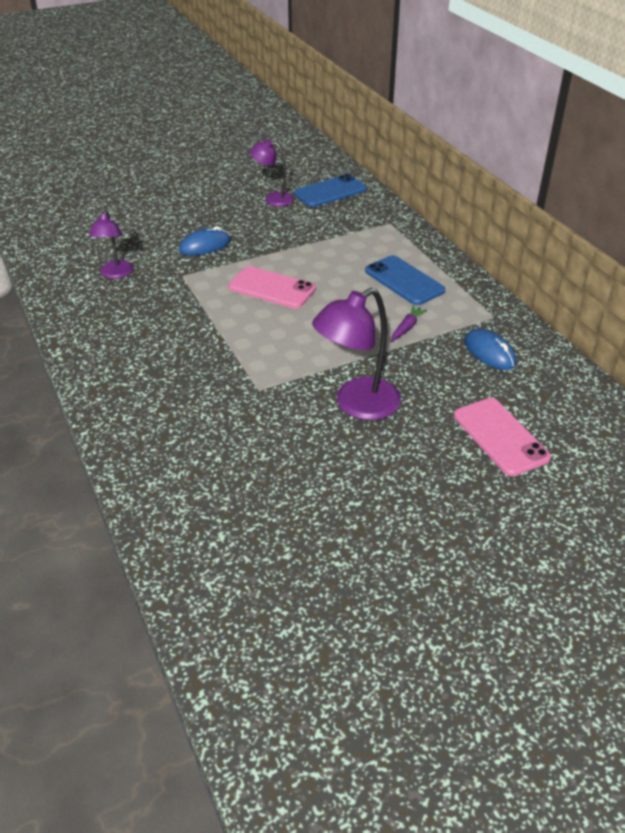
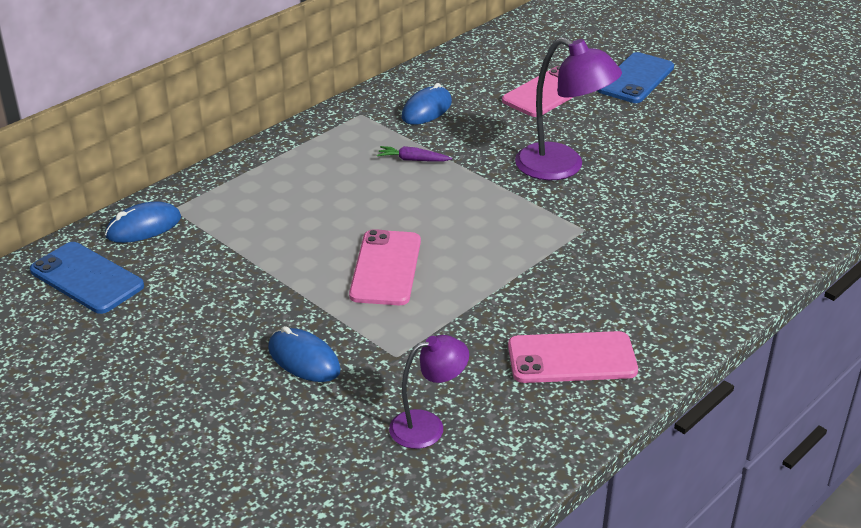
camera: 110 degrees left, 5 degrees down
purple lamp [250,139,294,207] -> none
blue phone [365,255,446,305] -> blue phone moved to [597,52,674,103]
none -> blue mouse [105,201,181,243]
none -> pink phone [508,331,638,383]

